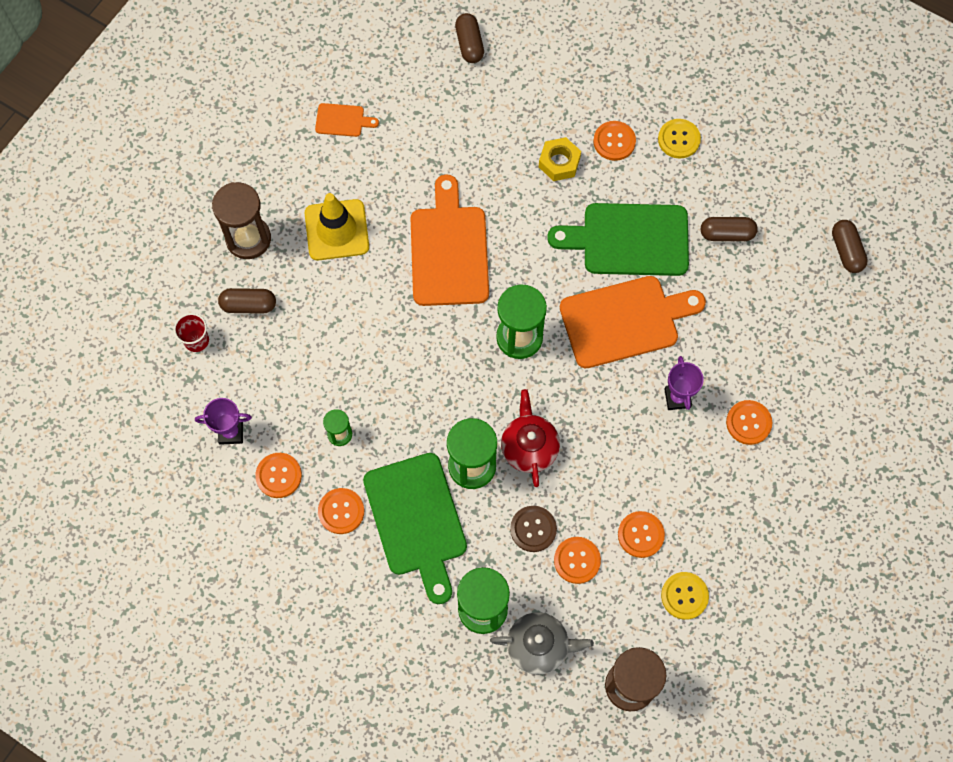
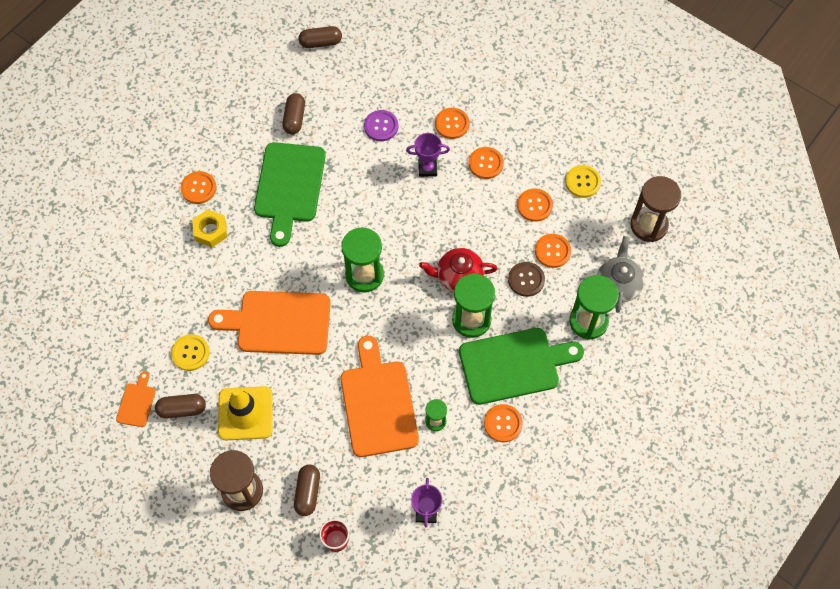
camera: 85 degrees left, 5 degrees down
orange button [255,453,302,498] -> orange button moved to [469,147,504,179]
brown capsule [455,13,484,63] -> brown capsule moved to [155,394,206,419]
orange cutting board [560,276,706,368] -> orange cutting board moved to [340,336,419,457]
yellow button [658,119,701,159] -> yellow button moved to [171,334,210,371]
none -> purple button [364,110,398,141]

